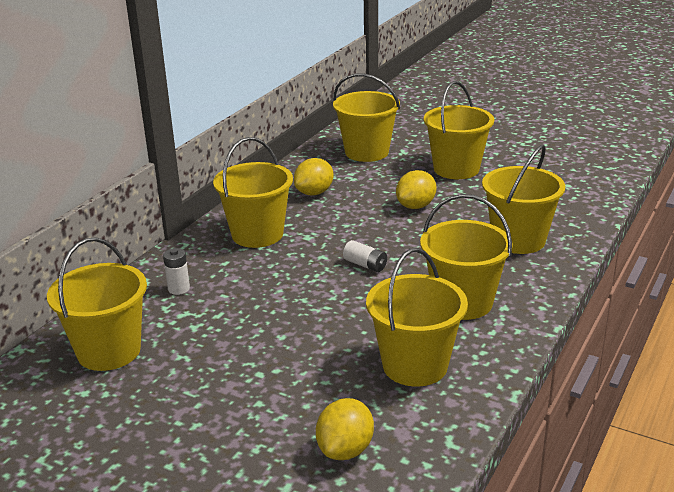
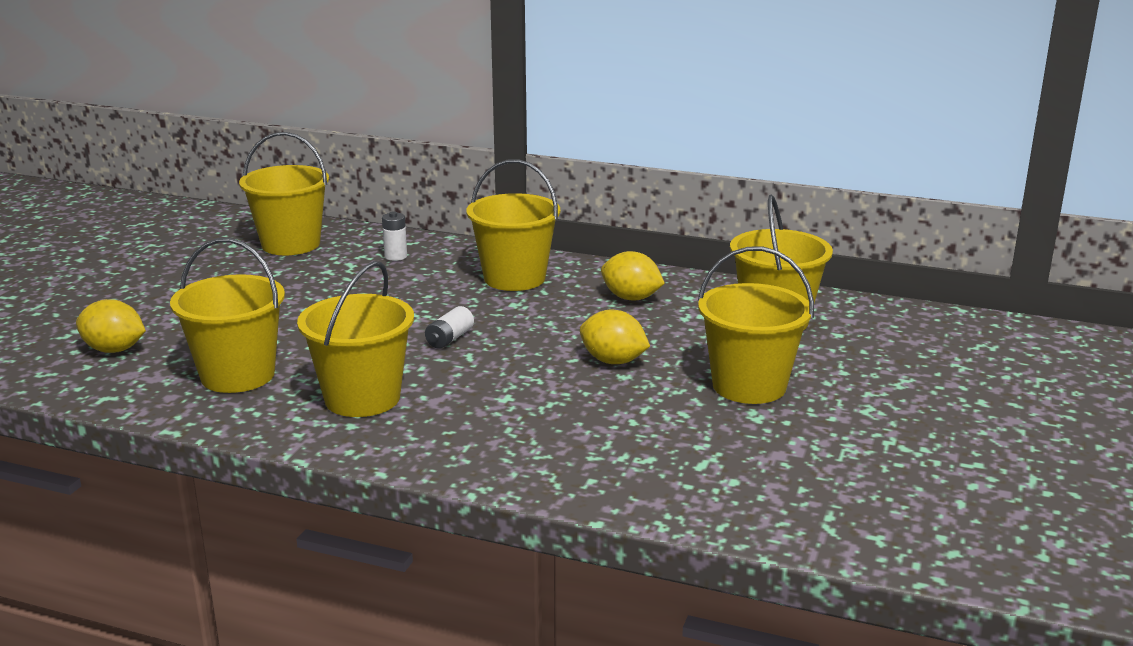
camera: 80 degrees right, 5 degrees down
yellow bucket [482,145,565,254] -> none

